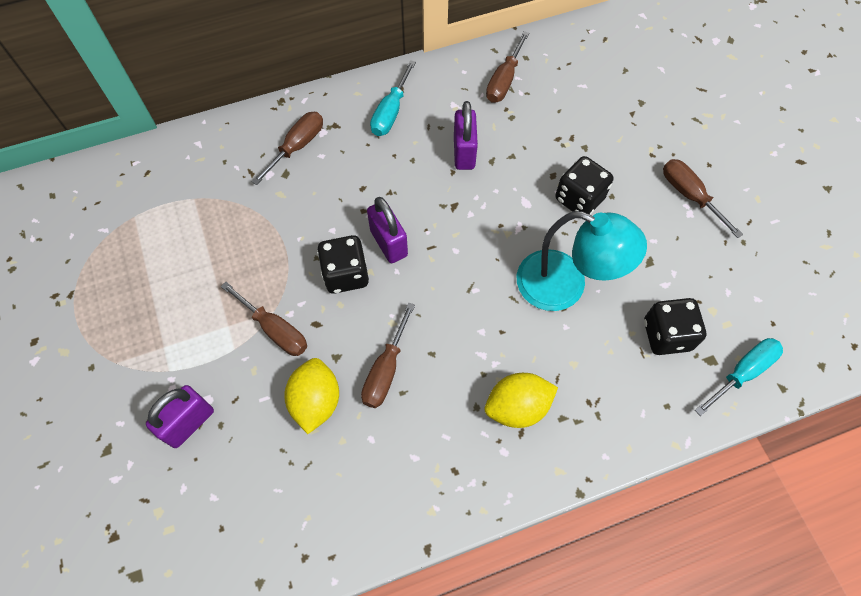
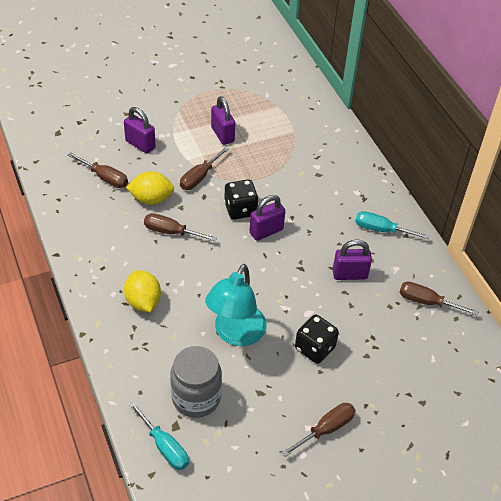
camera: 85 degrees right, 15 degrees down
brown screwdriver [252,112,323,185] -> brown screwdriver moved to [68,152,128,188]
black dice [644,298,706,355] -> grey jar [170,346,222,418]
none -> purple padlock [211,96,235,145]

